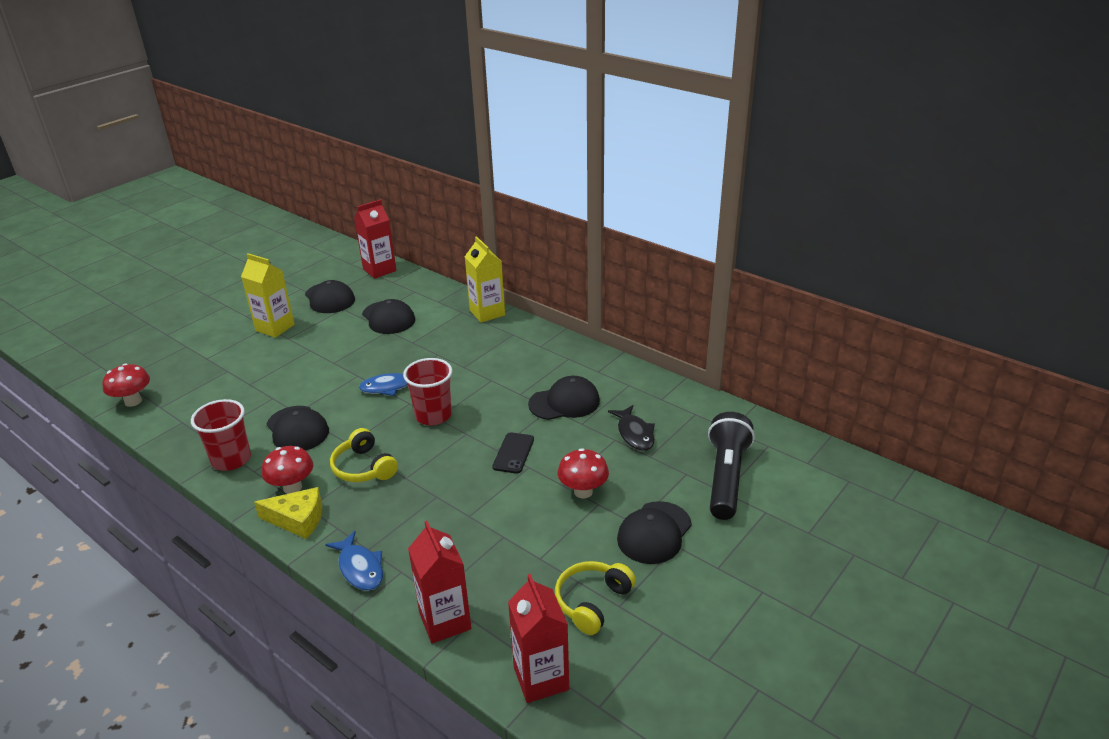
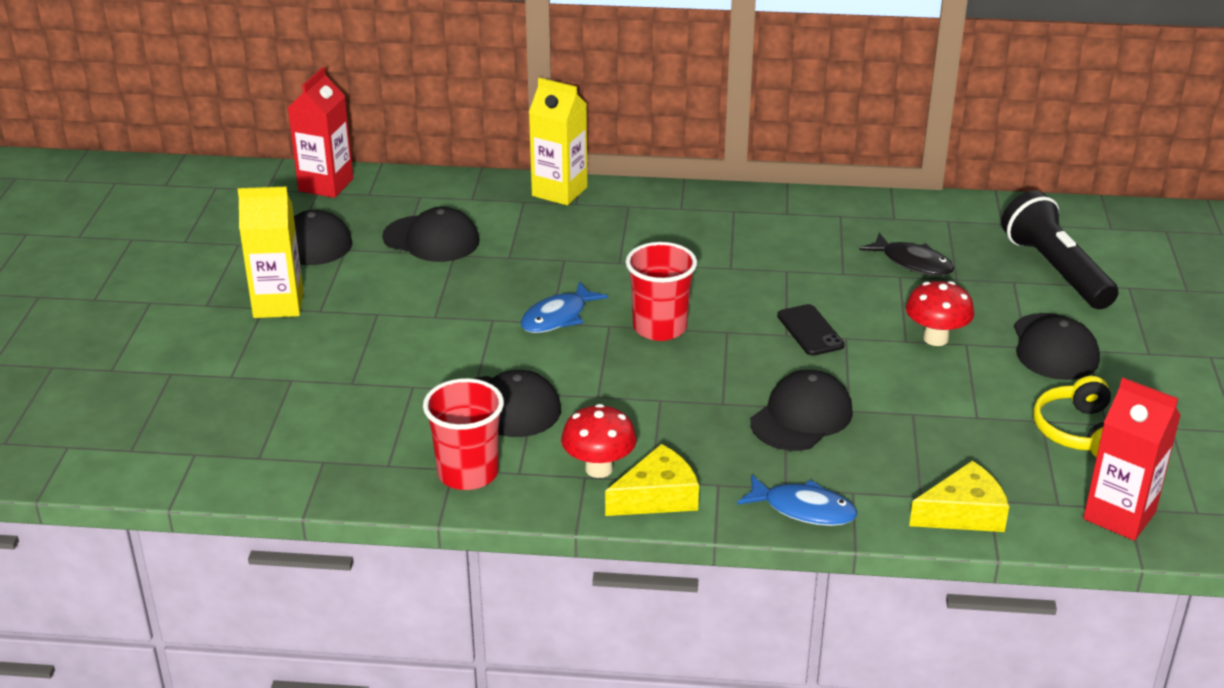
camera: 35 degrees left, 0 degrees up
red mushroom [103,363,150,407] -> none
yellow headphones [330,428,398,482] -> none
red carton [408,521,471,643] -> yellow cheese [909,461,1009,532]
black cap [528,376,600,420] -> black cap moved to [750,370,853,451]

